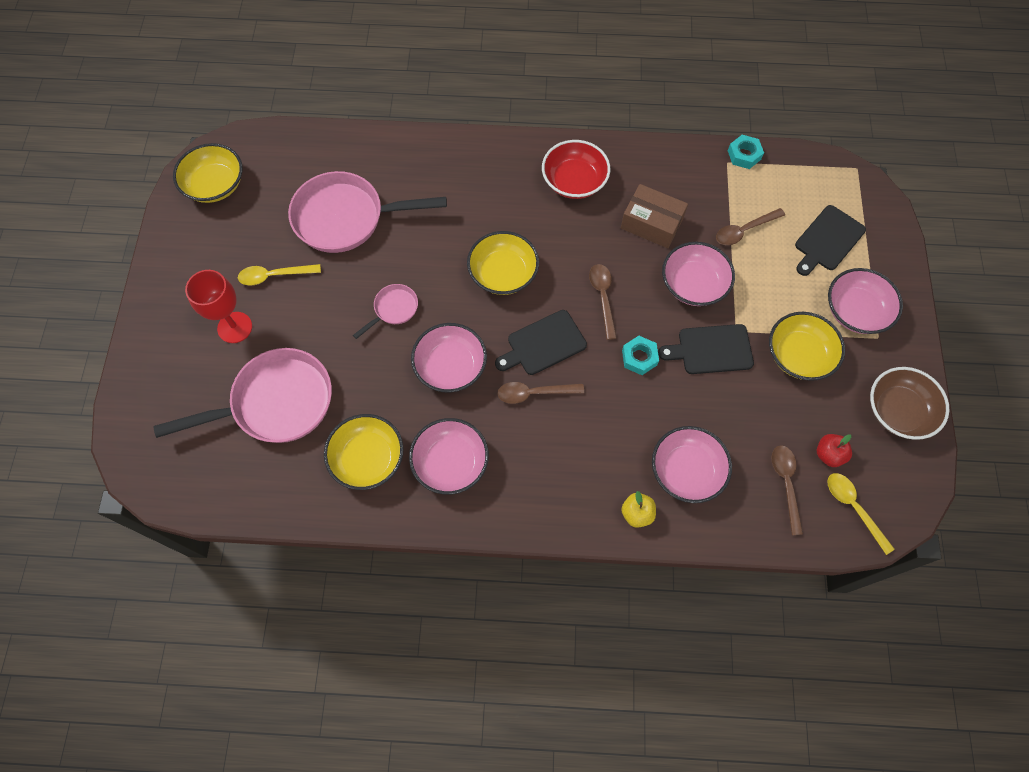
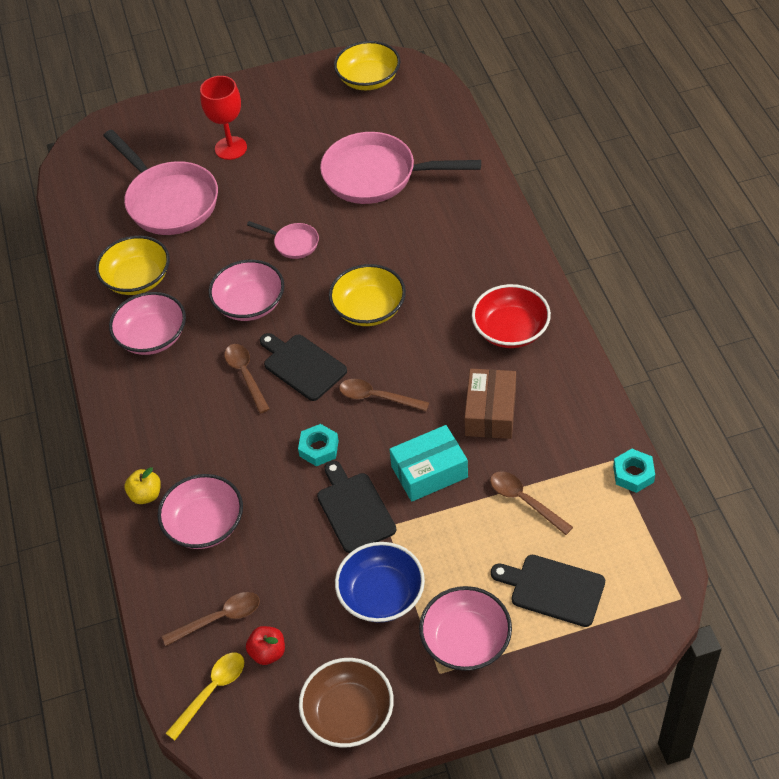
camera: 75 degrees right, 15 degrees down
yellow spoon [238,264,321,285] -> none
pink pan [288,171,447,253] -> pink pan turned 60 degrees counterclockwise [320,132,481,204]
brown spoon [589,264,617,340] -> brown spoon turned 135 degrees counterclockwise [339,379,429,411]
pink bowl [662,242,735,306] -> turquoise box [389,425,468,502]
yellow bowl [769,312,845,381] -> blue bowl [335,542,425,623]

